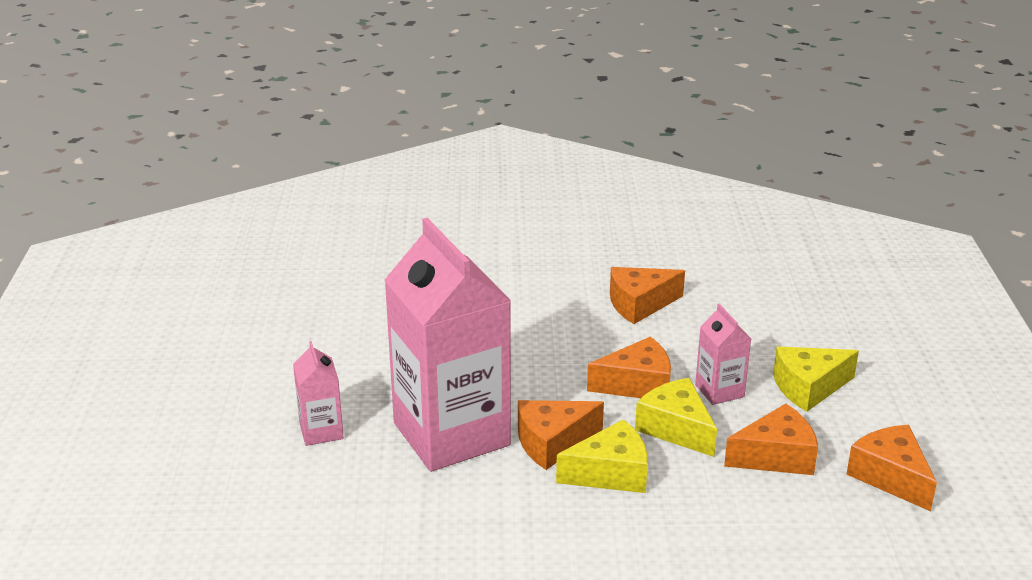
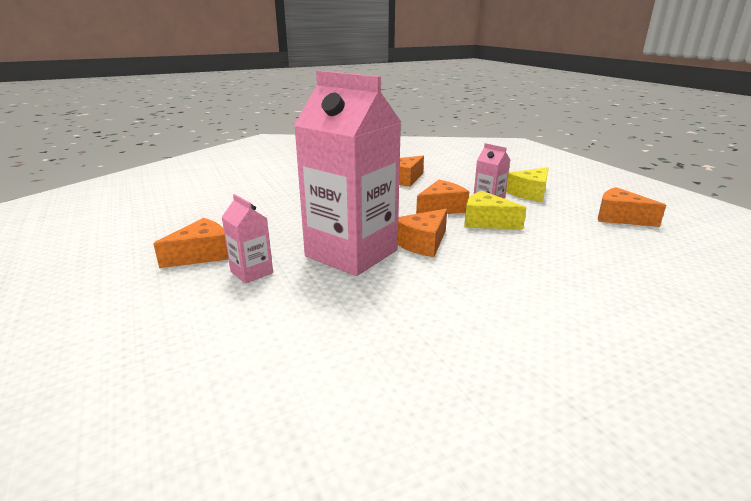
camera: 25 degrees left, 5 degrees down
yellow cheese [556,419,648,493] -> none
orange cheese [724,404,818,475] -> orange cheese moved to [153,218,229,268]

